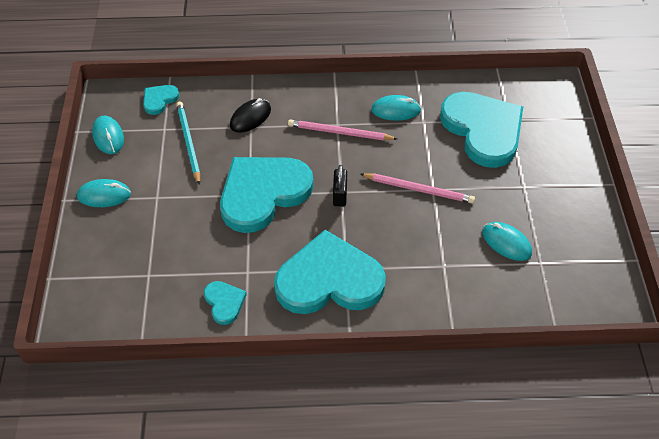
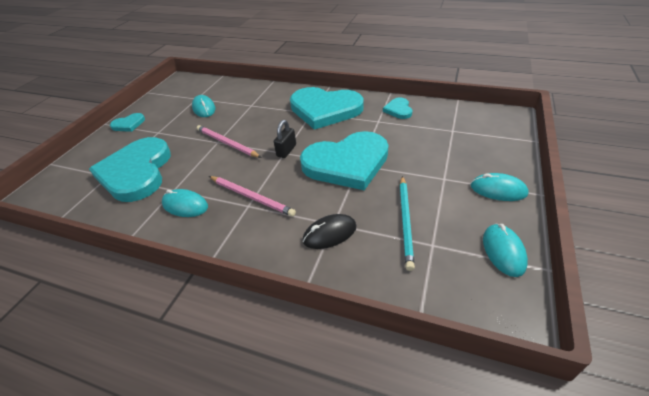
camera: 155 degrees left, 10 degrees down
turquoise heart [143,85,179,115] -> turquoise heart moved to [110,113,145,132]

